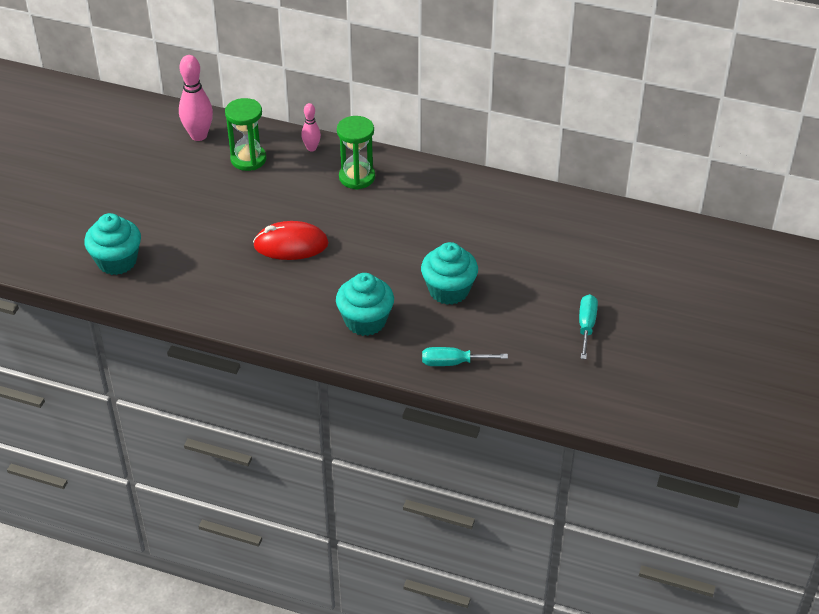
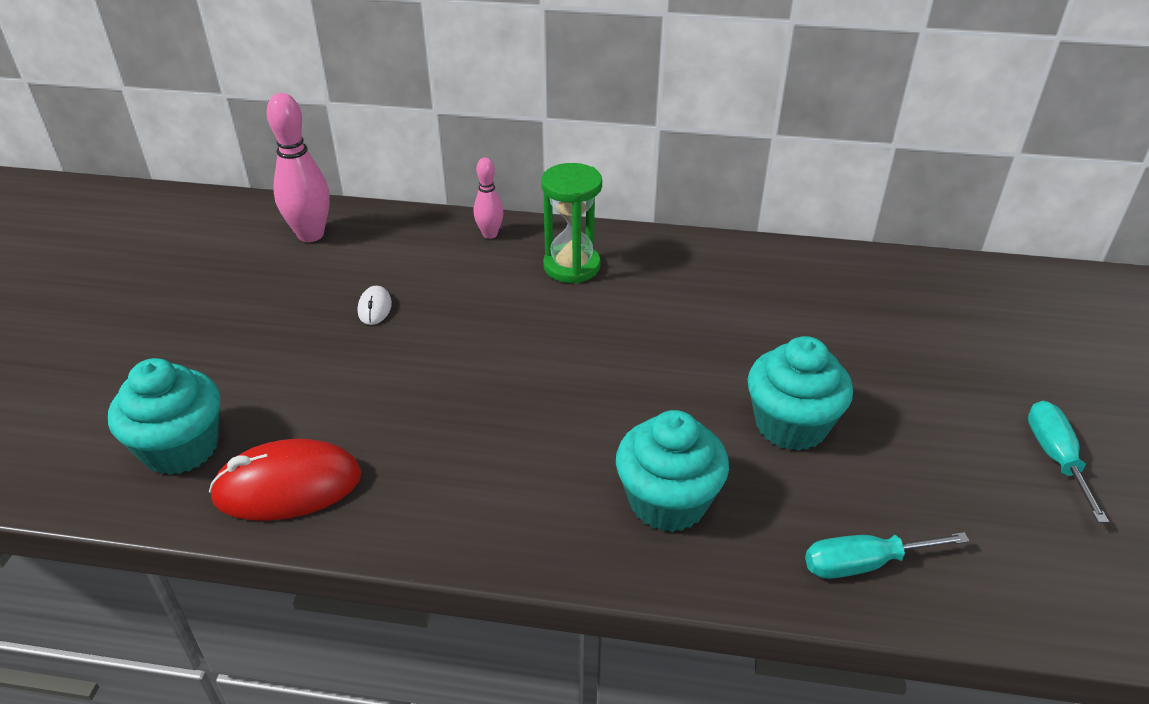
camera: 10 degrees left, 5 degrees down
green hourglass [225,98,266,171] -> none
red mouse [253,221,329,260] -> red mouse moved to [209,439,362,521]
none -> white mouse [358,286,392,325]

